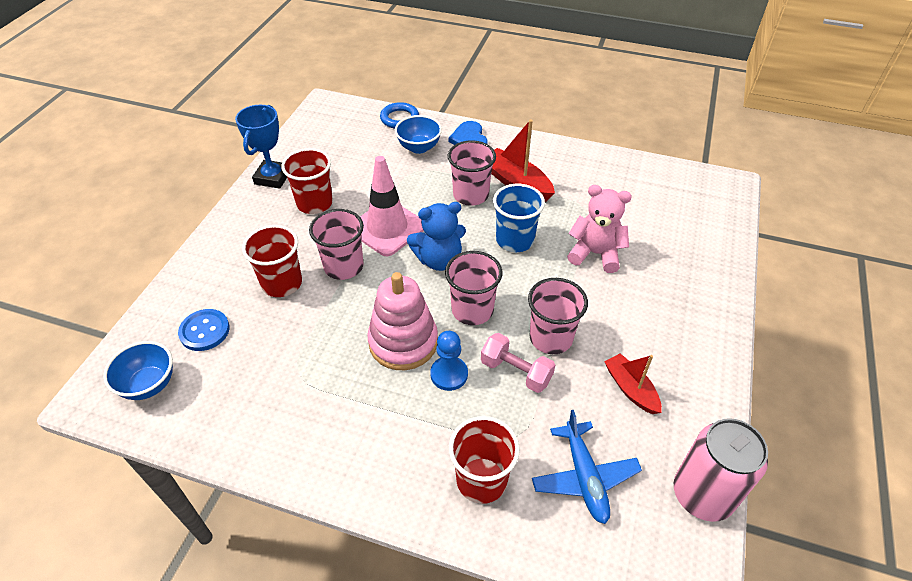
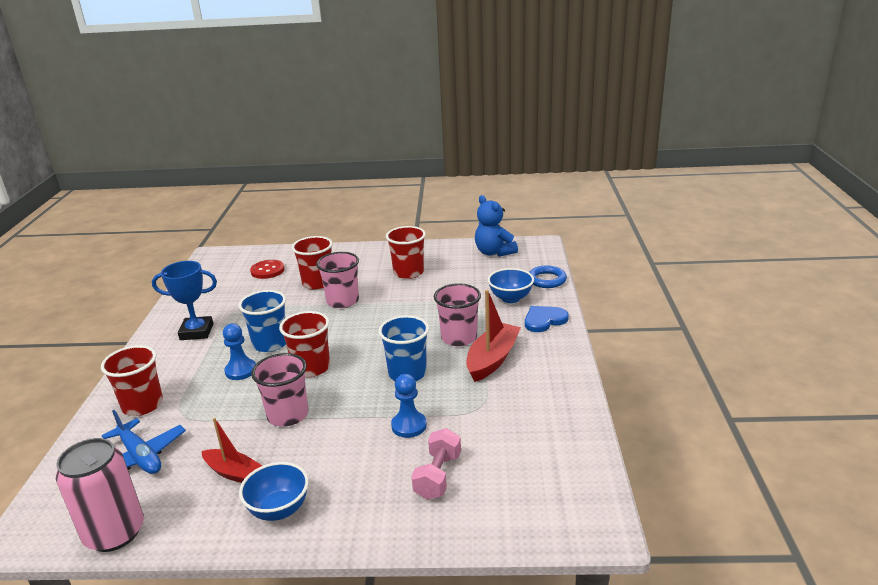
camera: 75 degrees right, 20 degrees down
blue bowl [103,341,173,400] -> blue bowl moved to [239,462,309,521]
blue button [178,309,230,351] -> red button [250,260,285,279]
blue trophy [235,105,287,189] -> blue trophy moved to [152,261,217,340]
pink traffic cone [360,156,424,256] -> none
pink stacking toy [367,272,438,370] -> blue cup [239,290,286,352]
blue teddy bear [407,202,466,271] -> blue teddy bear moved to [475,195,518,257]
pink cup [445,251,503,325] -> red cup [279,311,330,377]
pink dumbbell [481,333,555,393] -> pink dumbbell moved to [412,428,461,500]
blue plane [532,410,642,524] -> blue plane turned 105 degrees counterclockwise [102,410,186,474]
pink teddy bear [567,185,632,273] -> blue pawn [391,374,427,438]
red boat [604,353,662,414] -> red boat turned 75 degrees clockwise [202,418,262,483]

